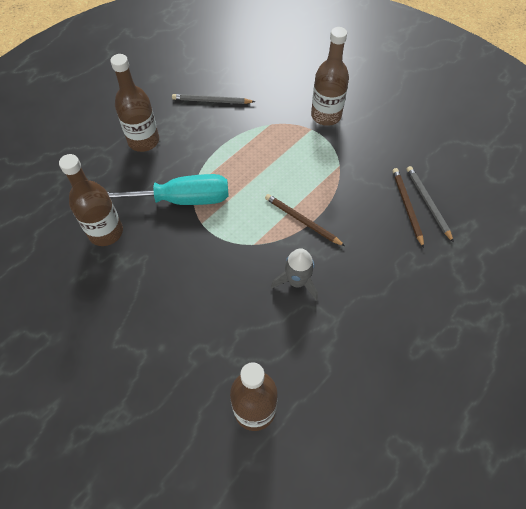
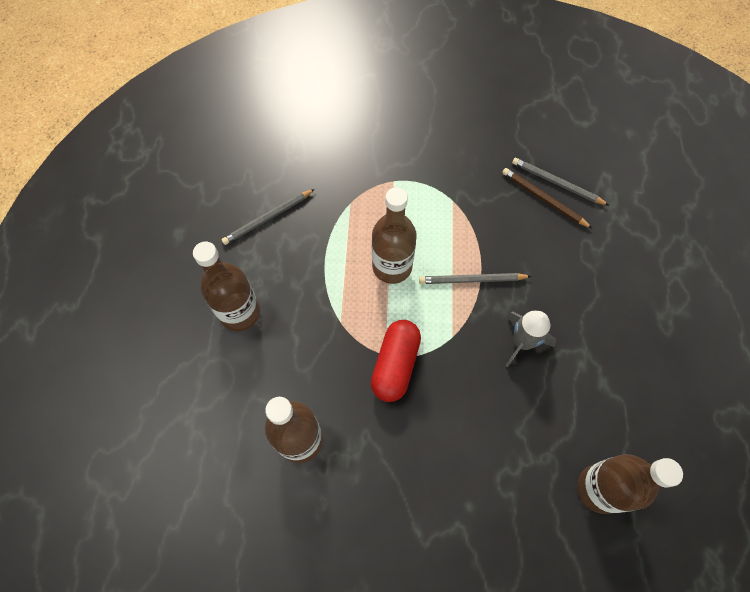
camera: 40 degrees left, 5 degrees up
turquoise screwdriver [107,174,229,205] -> none
brown pencil [265,194,345,246] -> grey pencil [419,273,532,284]
brown bottle [311,27,349,126] -> brown bottle moved to [372,187,417,284]
none -> red capsule [371,320,421,402]

